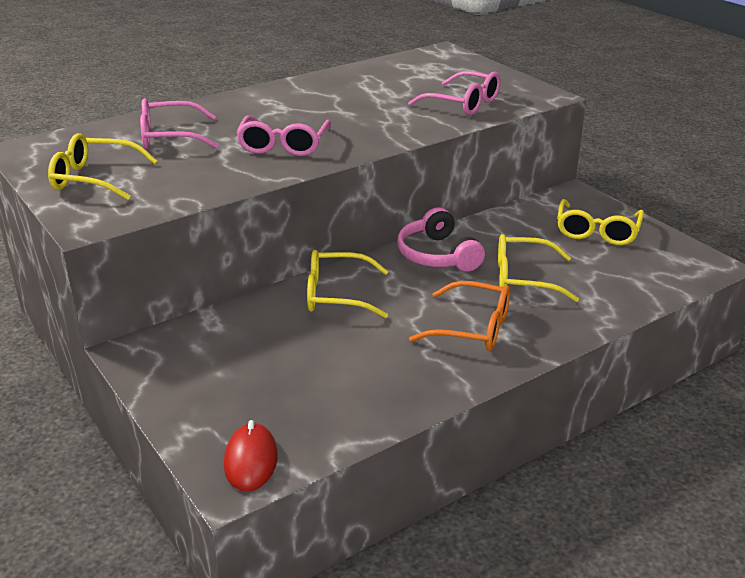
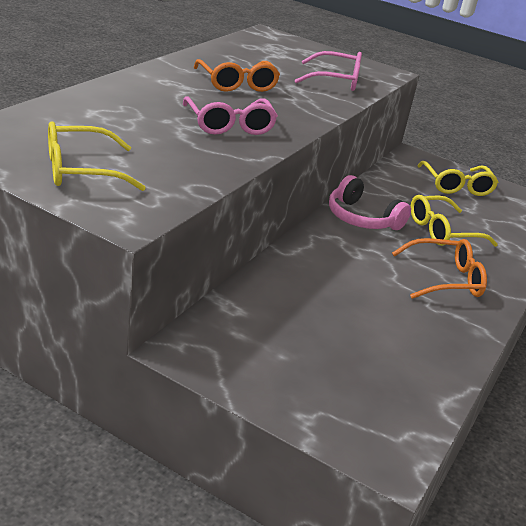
camera: 30 degrees left, 0 degrees up
pink glasses [140,98,219,149] -> none
red mouse [224,420,278,492] -> none
yellow glasses [307,250,388,318] -> none
none -> orange glasses [194,59,280,92]

